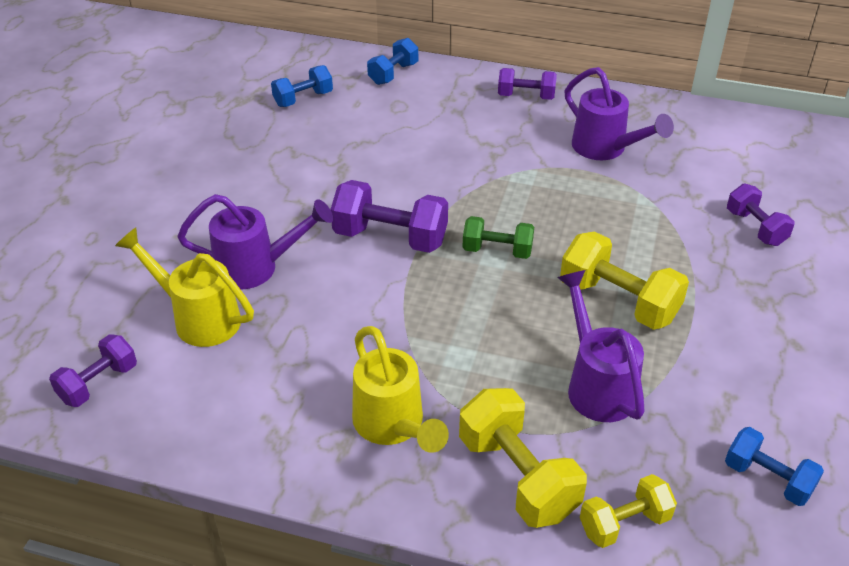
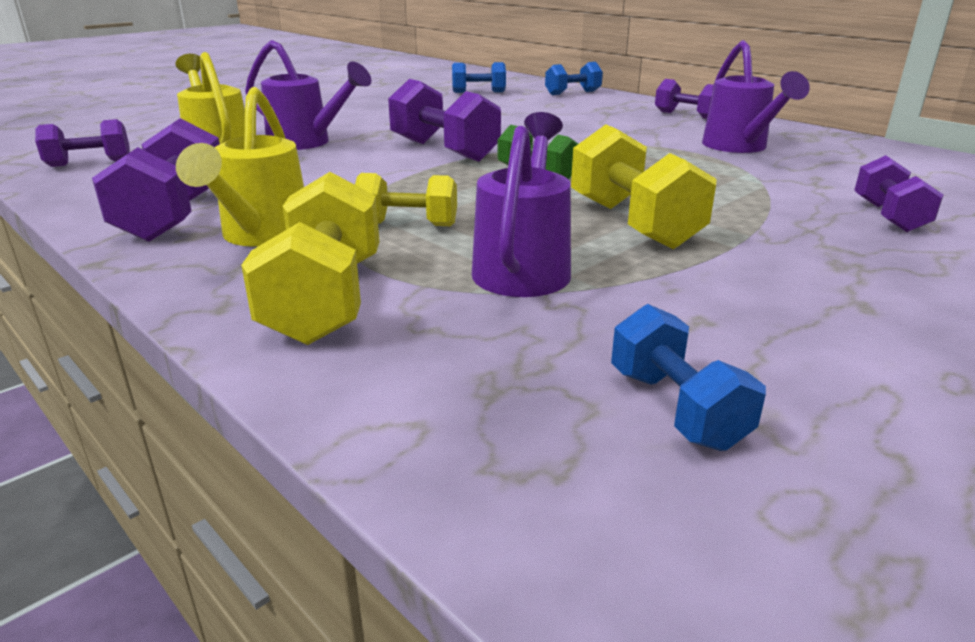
camera: 30 degrees right, 15 degrees down
yellow dumbbell [580,474,677,548] -> yellow dumbbell moved to [355,173,457,226]
none -> purple dumbbell [92,118,220,242]

